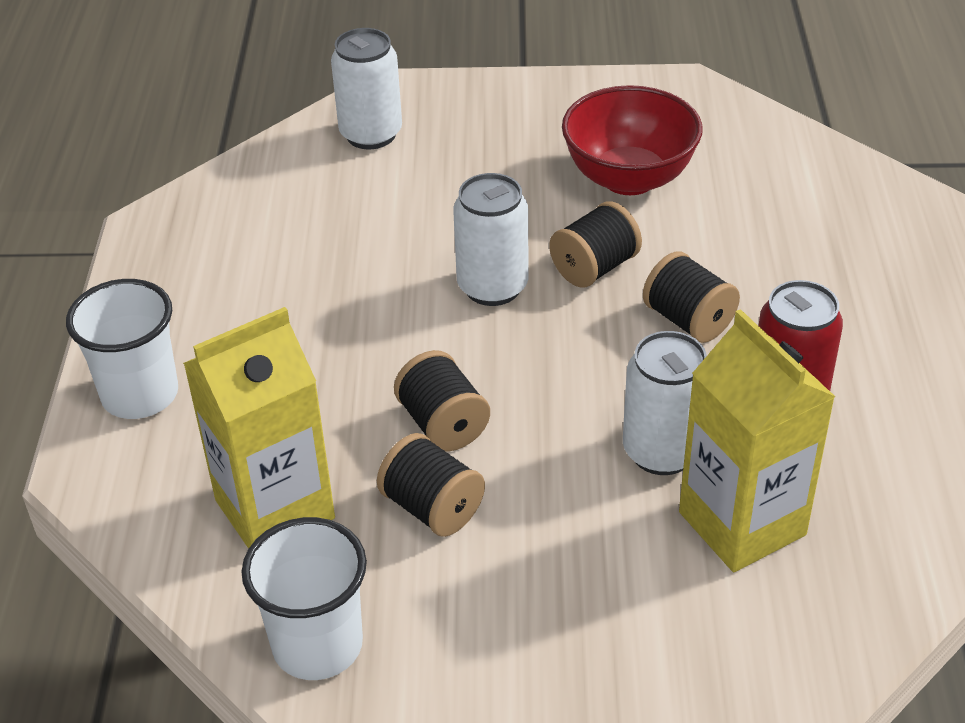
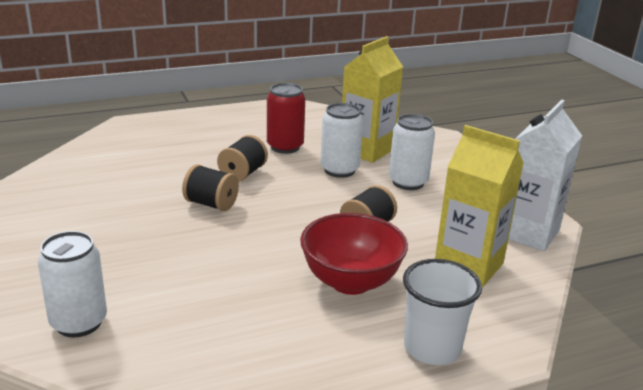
camera: 115 degrees left, 15 degrees down
white cup [241,517,367,680] -> white carton [508,100,582,251]
black spool [377,433,485,537] -> none
white can [453,173,529,306] -> white can moved to [389,114,435,190]
red bowl [562,85,703,195] -> red bowl moved to [300,213,408,295]

